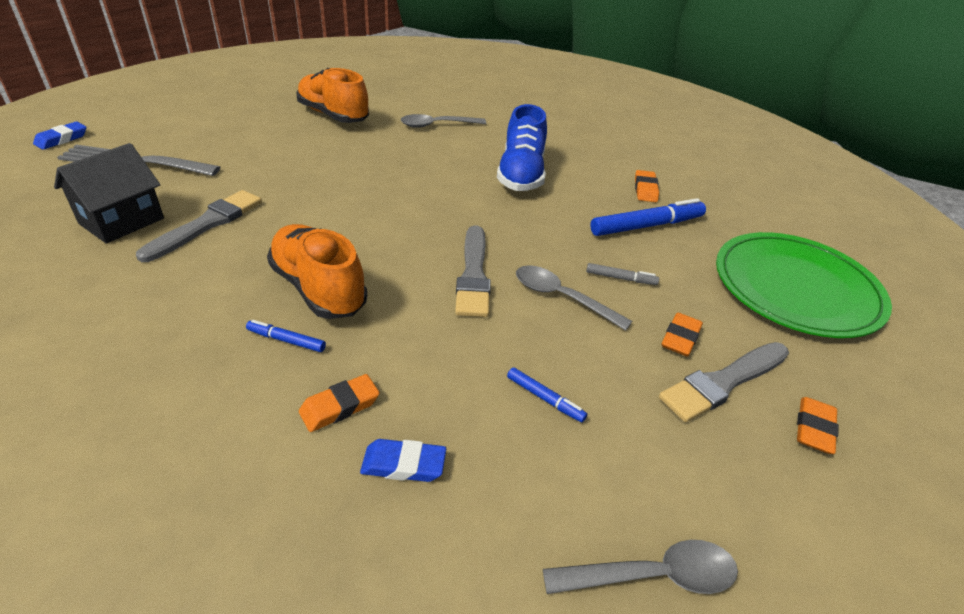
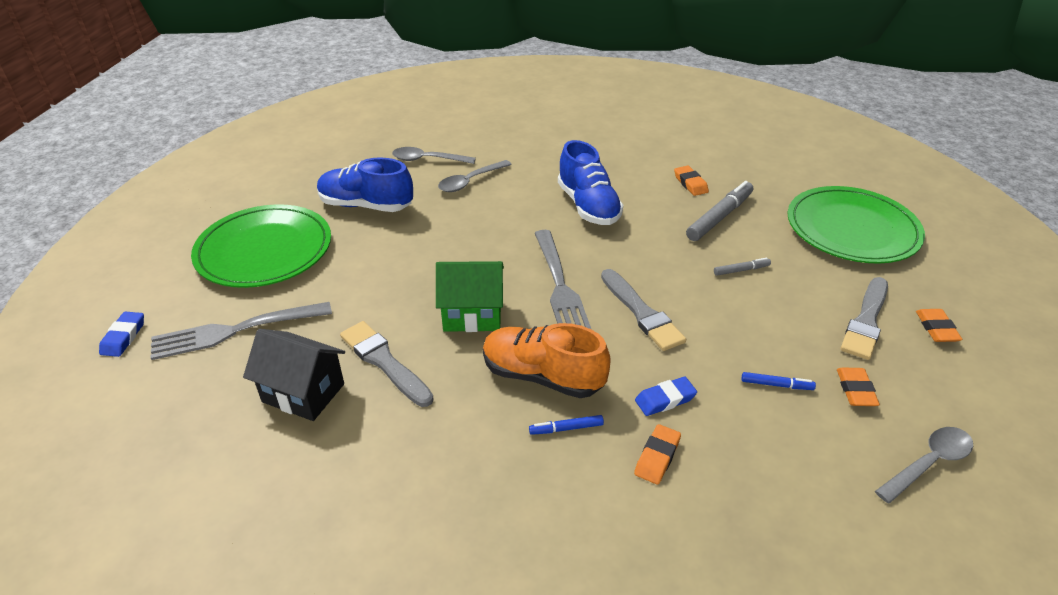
camera: 25 degrees left, 0 degrees up
black house [54,143,164,244] -> black house turned 75 degrees counterclockwise [243,329,345,421]
grey brush [136,190,262,262] -> grey brush turned 45 degrees counterclockwise [340,321,434,407]
orange shoe [297,68,369,123] -> blue shoe [317,157,413,212]
blue eraser [360,439,446,482] -> blue eraser moved to [635,377,697,416]
grey spoon [516,265,632,331] -> grey spoon moved to [392,147,476,164]
blue marker [590,198,706,236] -> grey marker [686,181,753,241]
orange eraser [661,313,703,357] -> orange eraser moved to [837,368,880,406]
none -> green plate [191,204,331,288]
none -> green house [436,261,504,332]
none -> grey fork [535,230,592,330]

